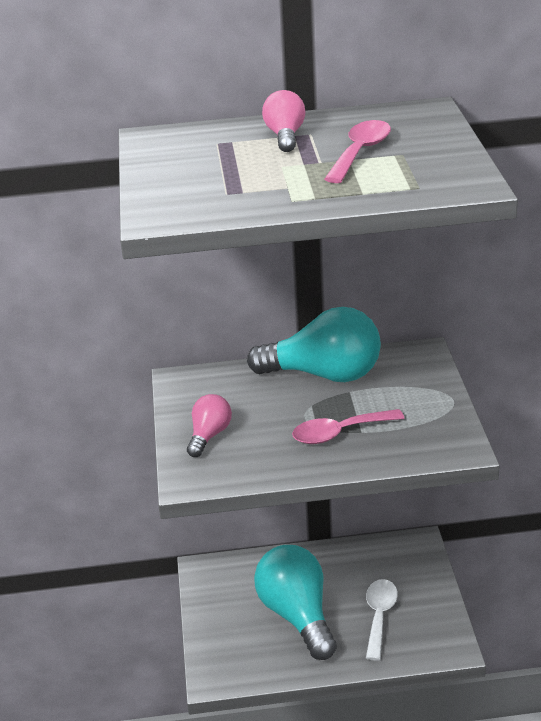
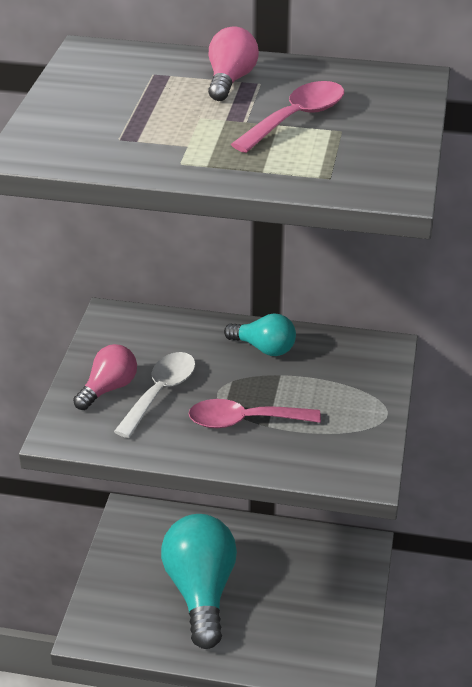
camera: 15 degrees right, 5 degrees up
turquoise light bulb [247,307,381,382] -> turquoise light bulb [224,314,296,356], size x0.50
white spoon [366,579,398,661] -> white spoon moved to [114,352,196,438]

